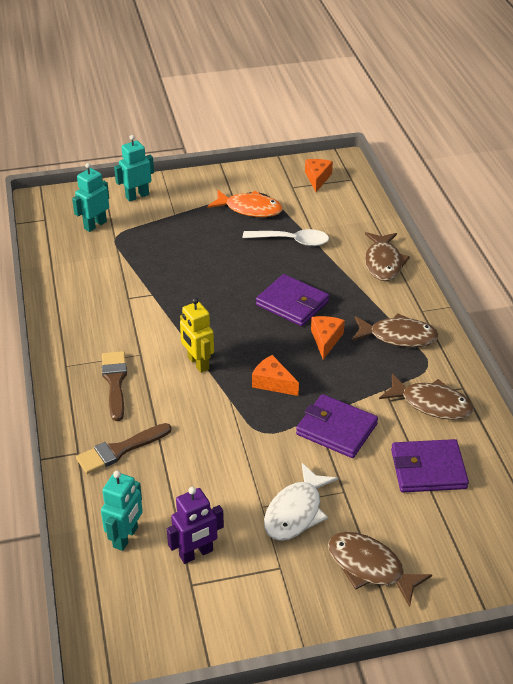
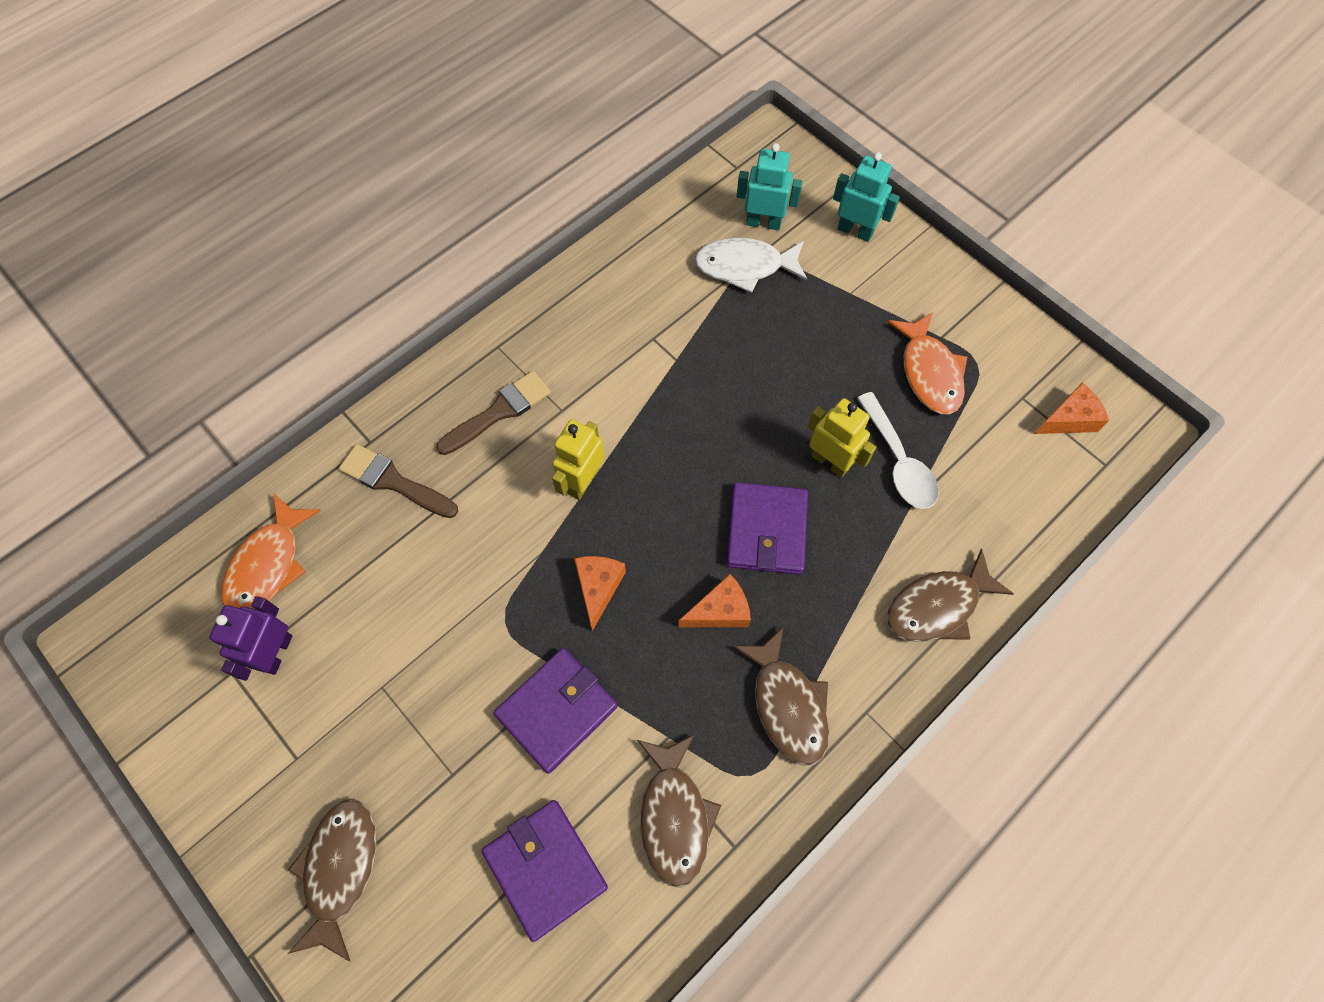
camera: 60 degrees right, 25 degrees up
turquoise robot [101,471,143,551] -> orange fish [222,494,321,609]
purple robot [167,487,224,564] -> purple robot turned 75 degrees clockwise [209,596,293,681]
white fish [264,463,338,541] -> white fish moved to [695,238,807,293]
purple wallet [296,394,378,458] -> purple wallet turned 45 degrees clockwise [493,648,618,774]
none -> yellow robot [808,398,876,478]

